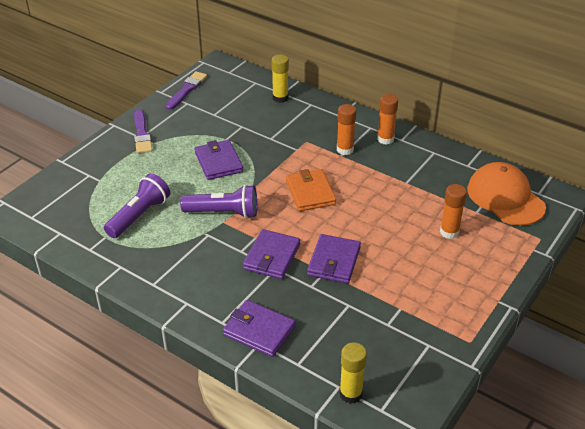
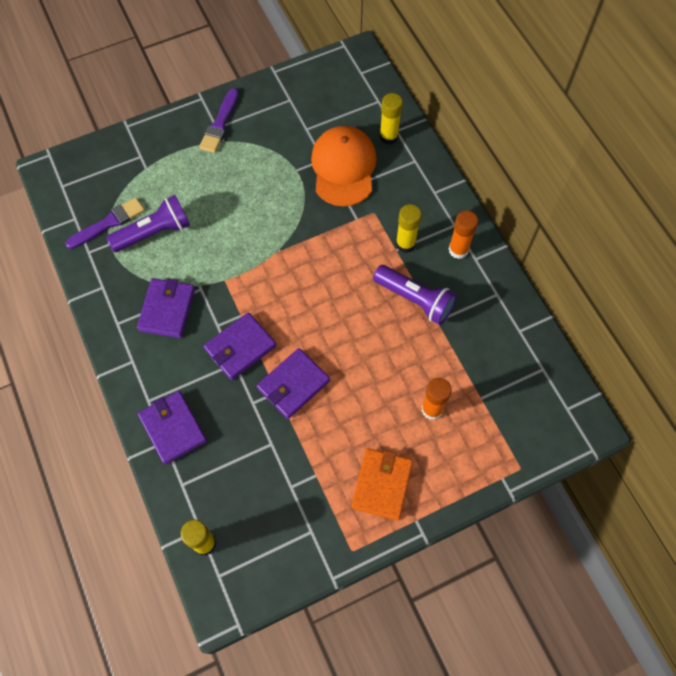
camera: 30 degrees right, 25 degrees up
purple brush [165,71,207,110] -> purple brush moved to [65,197,145,249]
purple flashlight [180,185,257,218] -> purple flashlight moved to [373,265,457,325]
purple wallet [195,140,243,180] -> purple wallet moved to [137,278,195,338]
orange wallet [286,169,336,211] -> orange wallet moved to [351,448,413,521]
orange glue stick [337,104,357,155] -> yellow glue stick [396,204,422,253]
orange cap [467,162,546,226] -> orange cap moved to [311,126,377,206]

